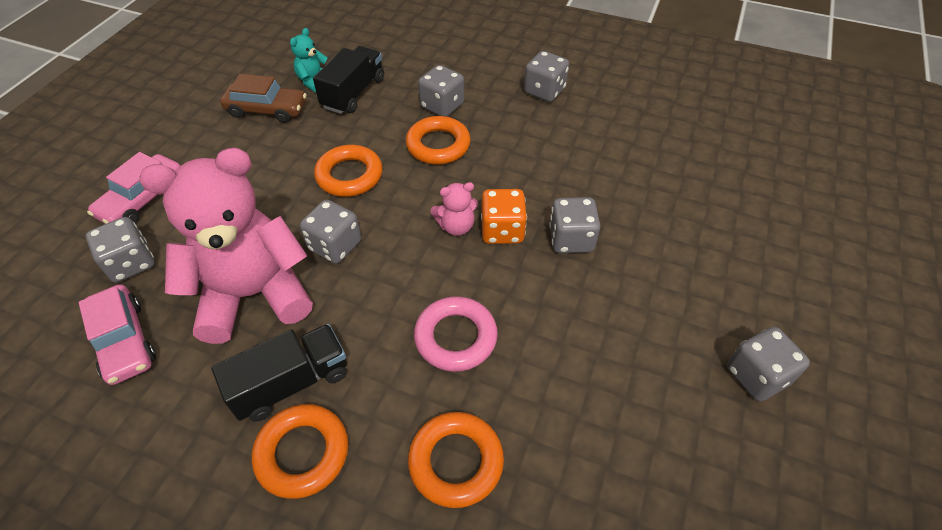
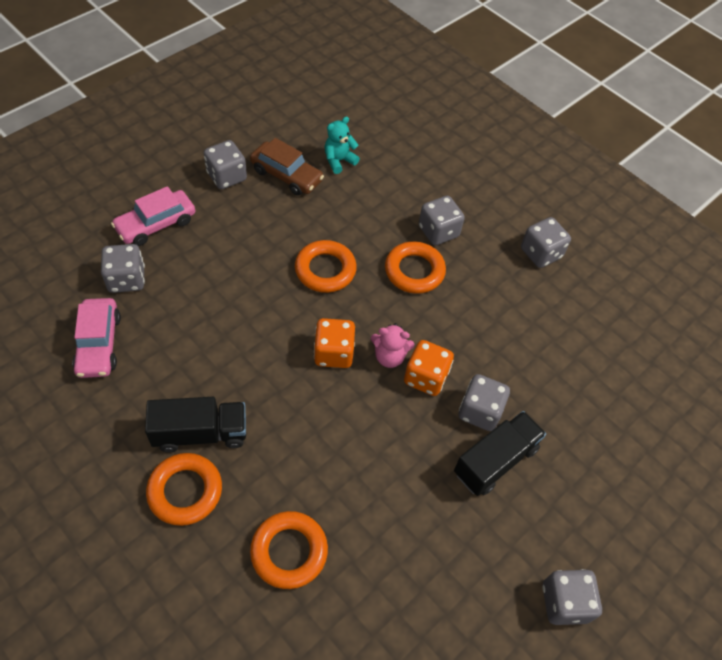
camera: 20 degrees right, 5 degrees up
pink teddy bear [139,148,313,344] -> none
grey dice [300,200,361,264] -> grey dice moved to [204,140,247,189]
black truck [313,46,384,114] -> black truck moved to [454,411,546,496]
pink ring [414,296,498,372] -> none
none -> orange dice [314,318,355,368]

